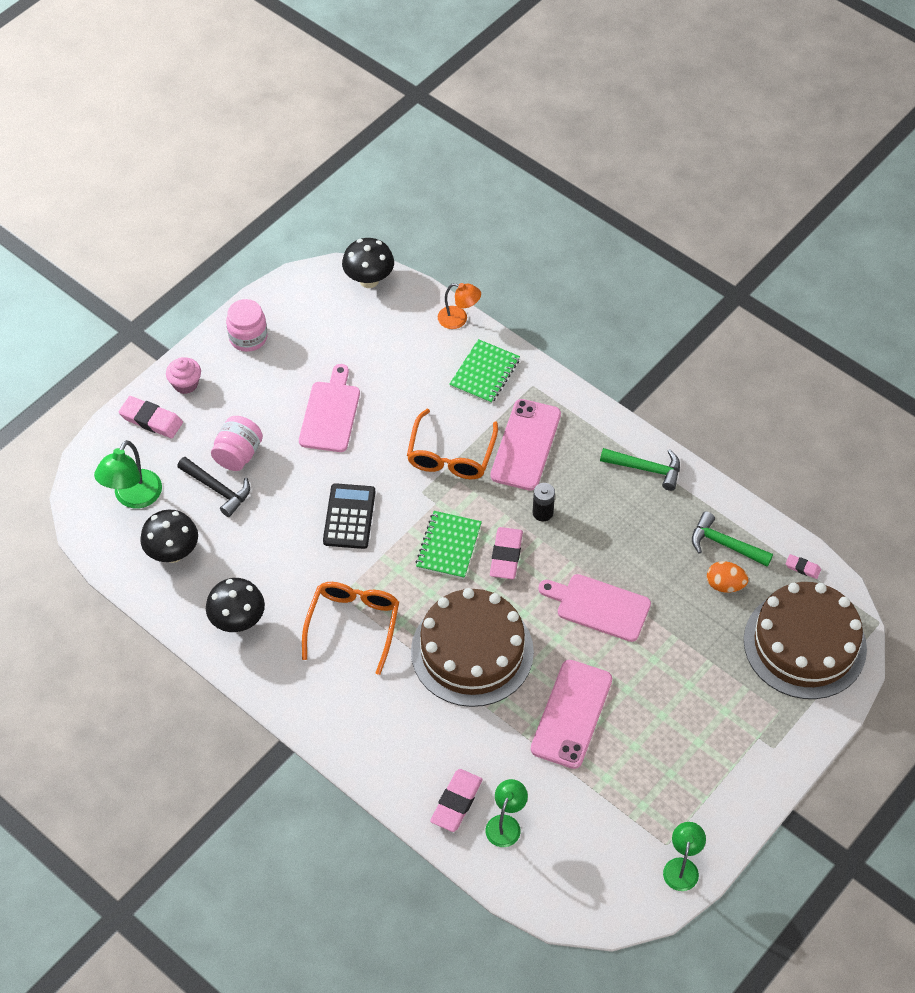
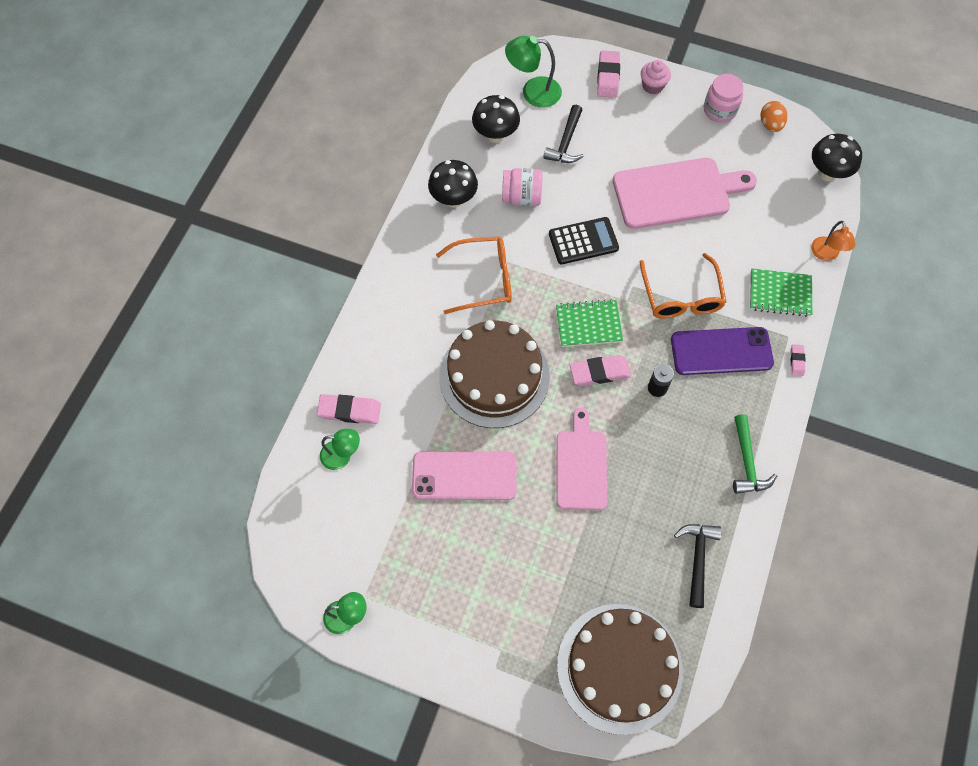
camera: 70 degrees right, 10 degrees up
pink jar [211,416,263,471] -> pink jar moved to [502,168,543,206]
pink cutting board [299,364,360,452] -> pink cutting board [613,158,757,229], size x1.52
orange glasses [407,409,498,479] -> orange glasses turned 90 degrees counterclockwise [640,253,727,319]
pink phone [490,399,561,491] -> purple phone [671,327,774,375]
green hammer [692,511,773,567] -> black hammer [674,524,722,608]
orange egg [707,561,748,592] -> orange egg moved to [761,101,787,132]
pink eraser [785,554,821,579] -> pink eraser moved to [791,344,806,376]

